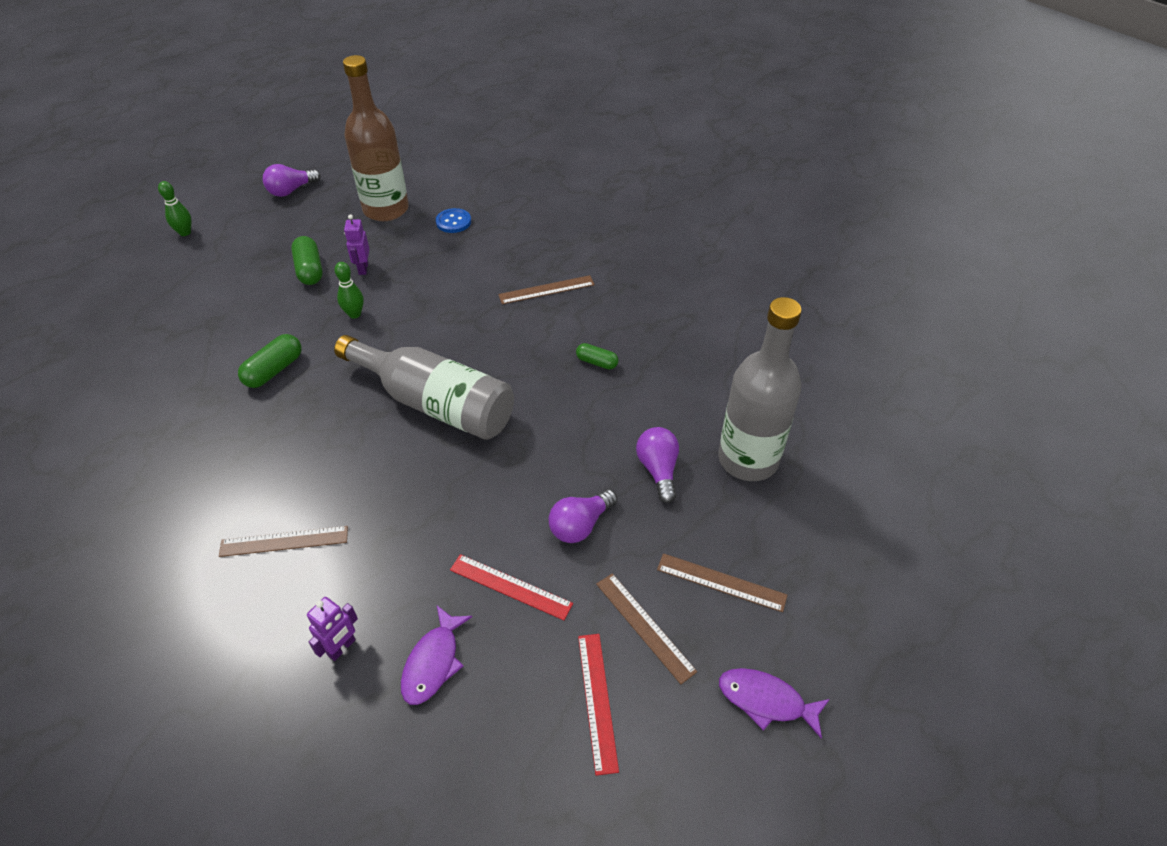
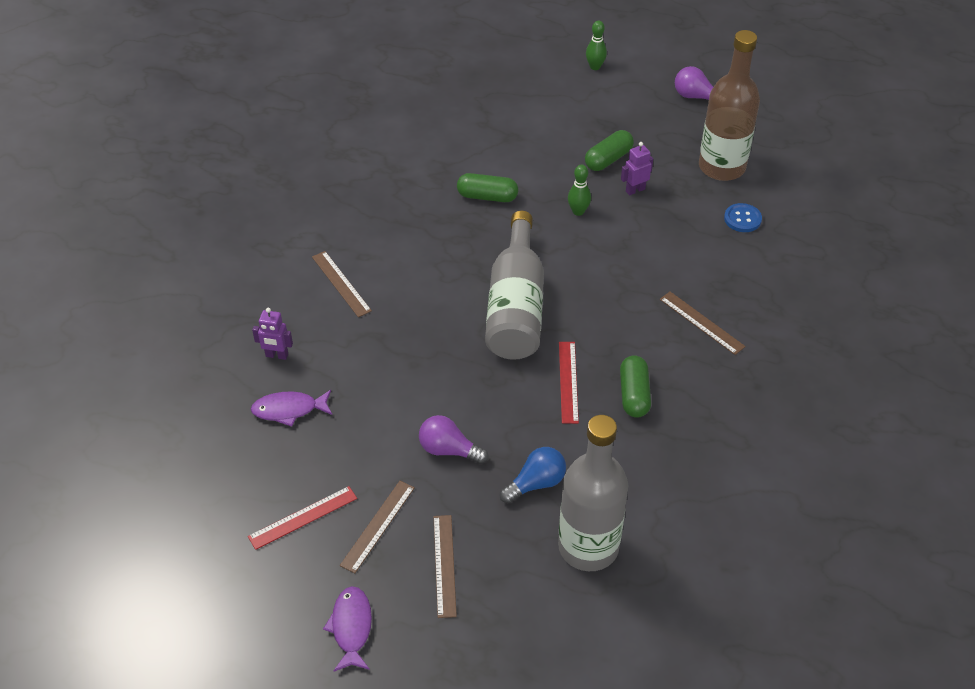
camera: 65 degrees right, 0 degrees up
red ruler [450,554,573,620] -> red ruler moved to [559,342,579,424]
green capsule [576,343,618,369] -> green capsule [620,355,651,418], size x1.57
purple light bulb [636,427,679,503] -> blue light bulb [500,447,566,504]

